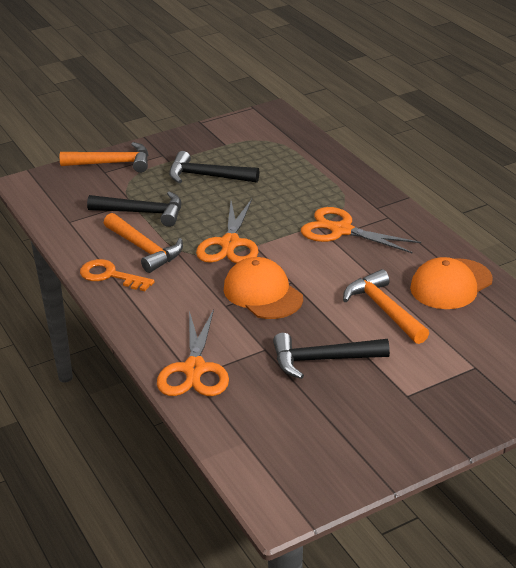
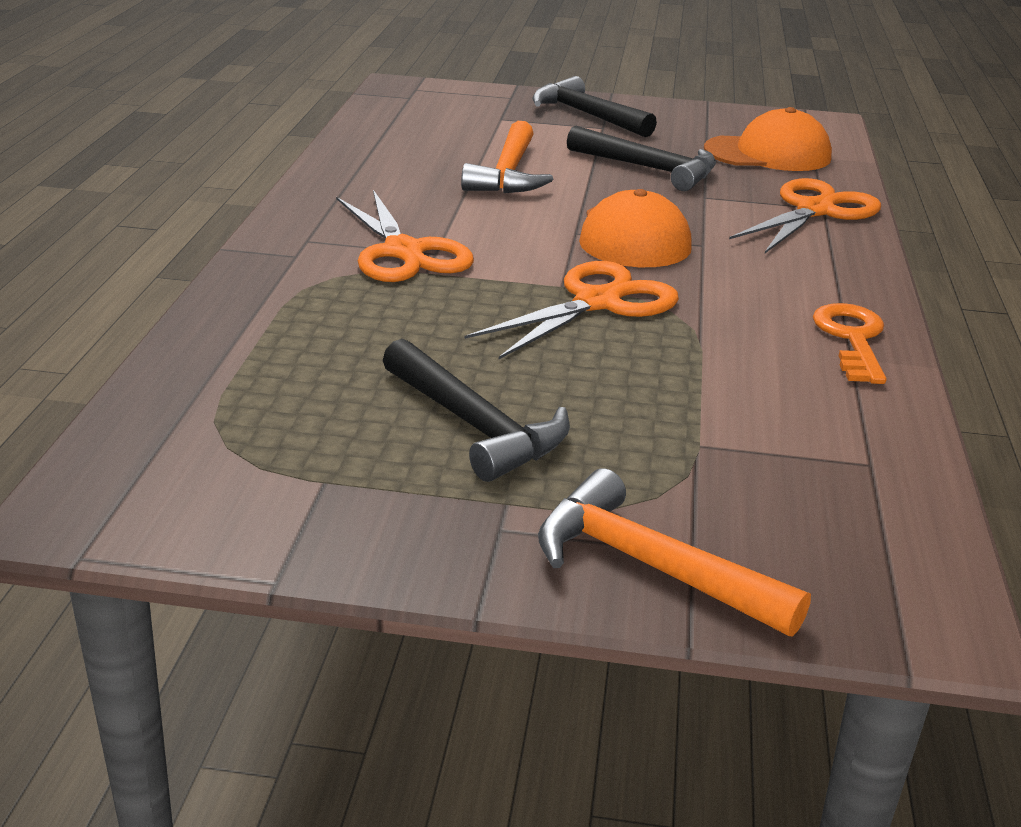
camera: 145 degrees left, 5 degrees down
orange key [80,259,155,291] -> orange key turned 150 degrees counterclockwise [813,303,886,384]
black hammer [87,191,181,227] -> black hammer moved to [532,76,657,137]
orange hammer [104,213,183,273] -> none
orange cap [410,257,493,309] -> orange cap moved to [704,107,832,171]

